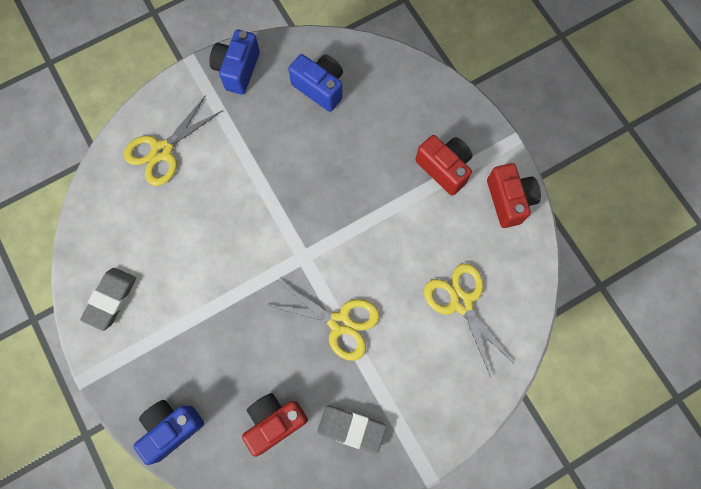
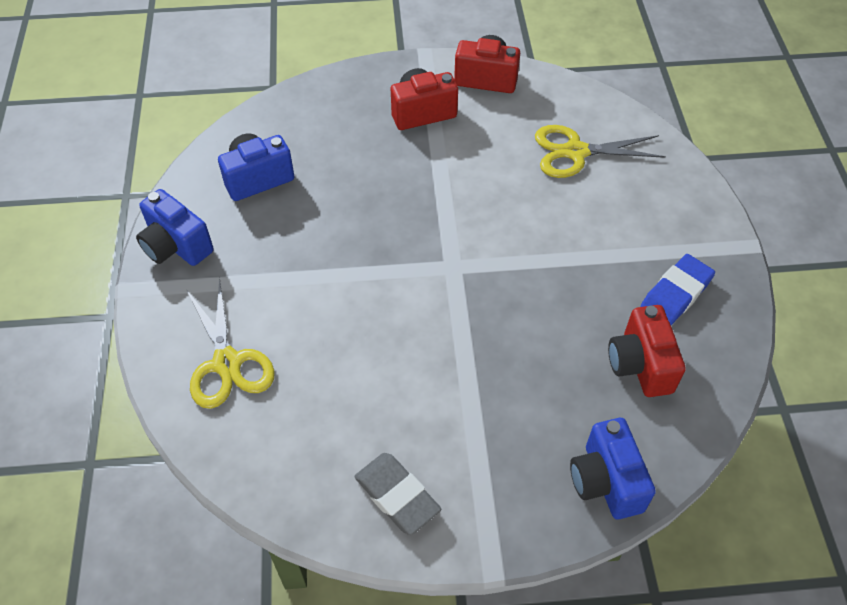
camera: 65 degrees left, 20 degrees down
yellow scissors [267,281,380,361] -> none
grey eraser [318,405,386,454] -> blue eraser [641,254,715,325]

